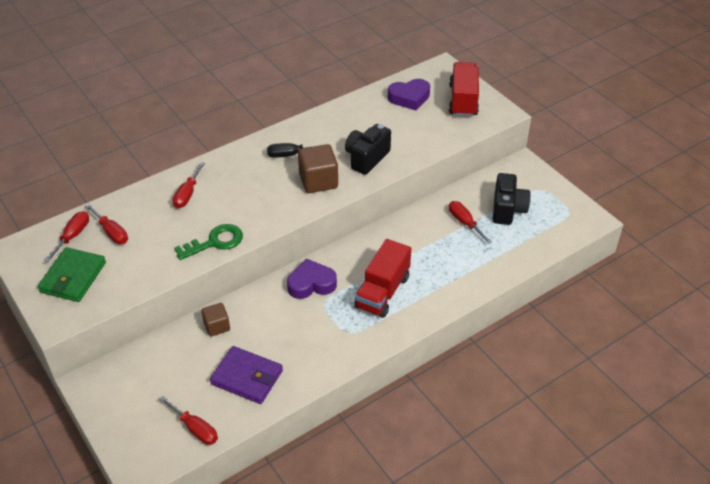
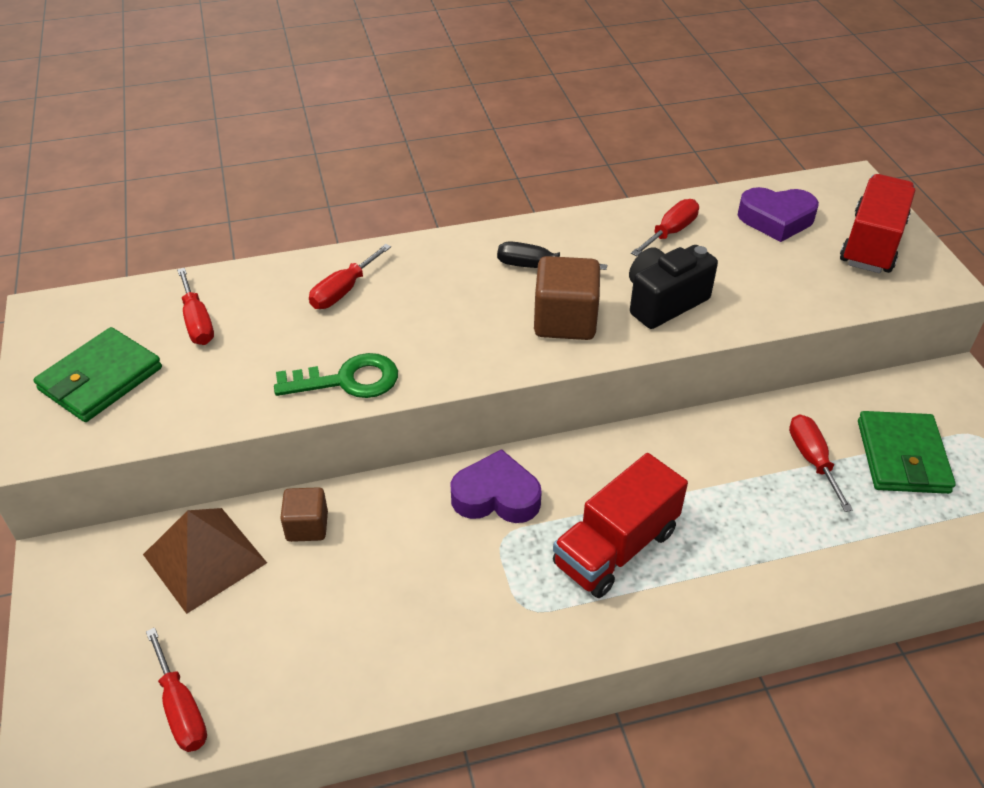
camera: 20 degrees right, 0 degrees up
red screwdriver [44,211,89,262] -> red screwdriver moved to [631,199,699,256]
purple wallet [210,346,283,404] -> none
black camera [493,173,531,225] -> green wallet [858,411,956,494]
none -> brown pyramid [143,508,267,614]

